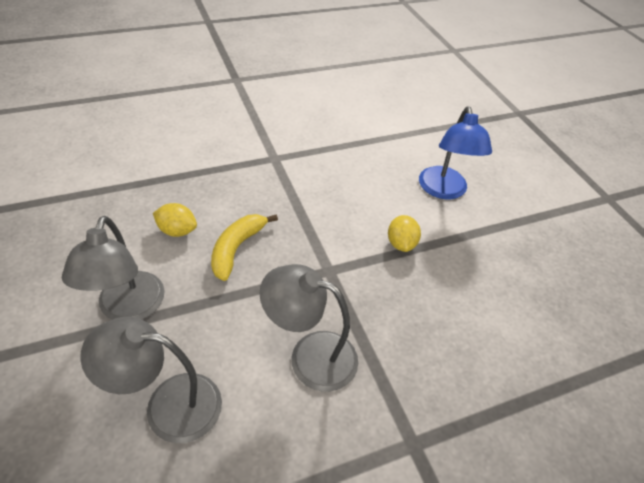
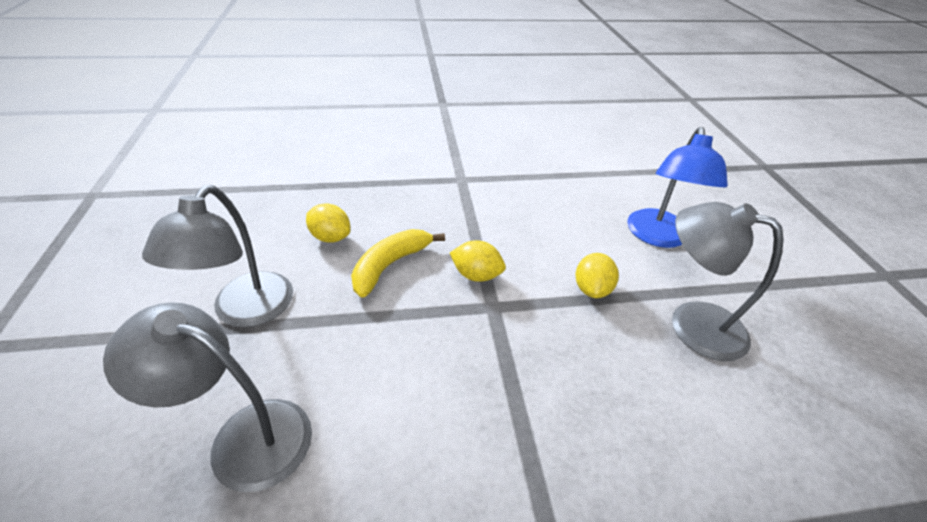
camera: 15 degrees right, 5 degrees down
grey lamp [260,264,358,392] -> grey lamp moved to [672,202,784,361]
none -> yellow lemon [450,240,506,282]

